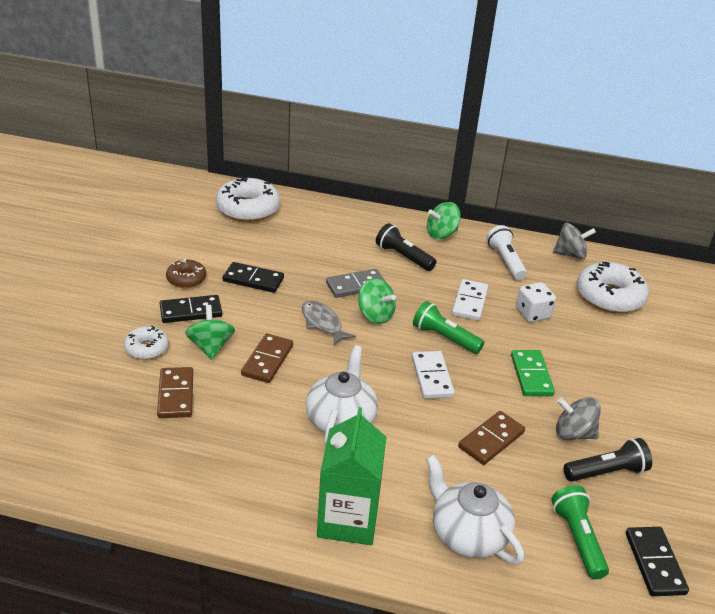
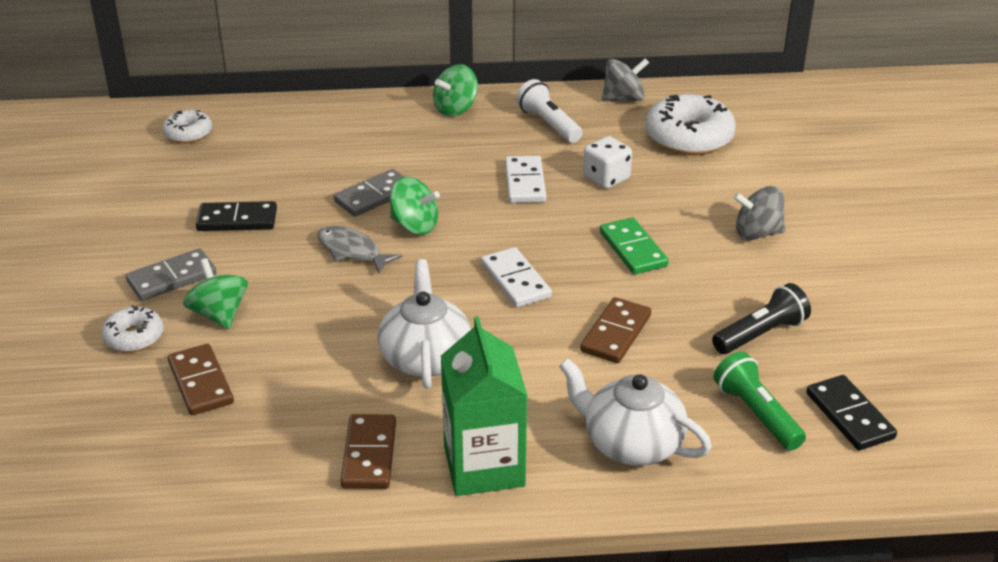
camera: 15 degrees left, 0 degrees up
black domino [160,295,222,323] -> grey domino [126,249,217,301]
brown donut [166,259,206,288] -> none
white donut [216,177,280,222] -> white donut [162,110,212,143], size x0.55
brown domino [241,334,293,383] -> brown domino moved to [340,414,396,489]
black flashlight [376,223,437,271] -> none
green flashlight [413,301,484,354] -> none
grey spinning top [556,397,601,440] -> grey spinning top moved to [733,186,785,240]

